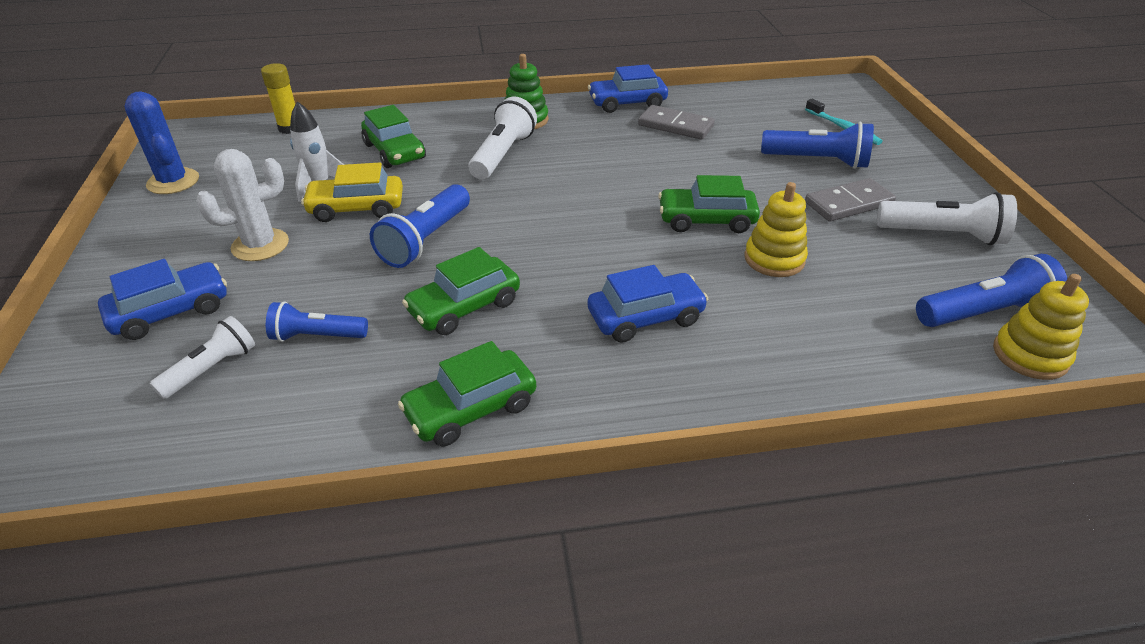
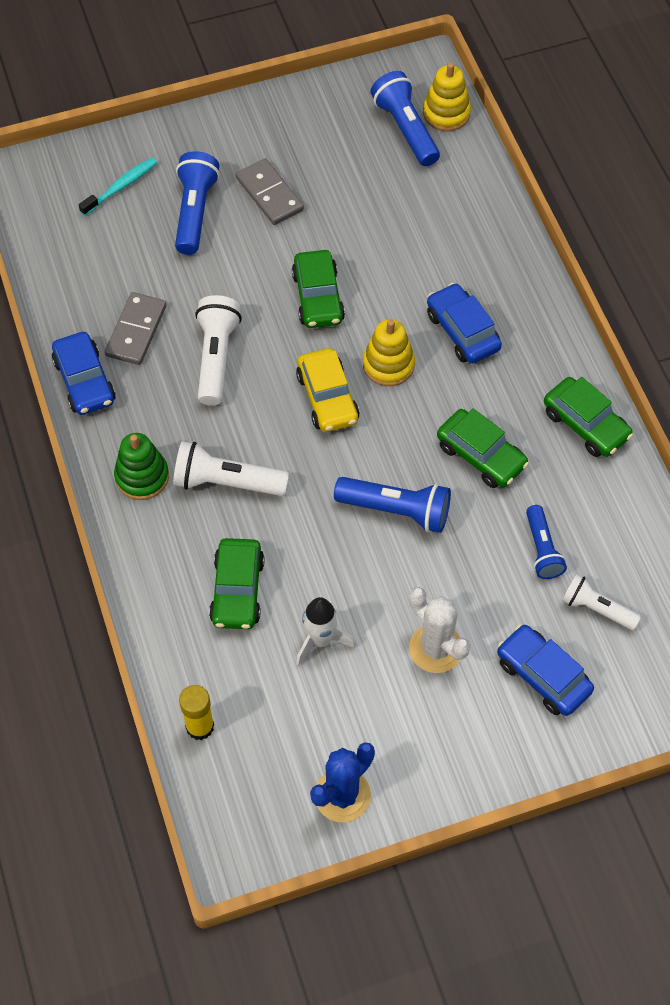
camera: 100 degrees left, 20 degrees up
yellow car [301,163,403,222] -> yellow car moved to [296,348,360,432]
green car [361,105,426,168] -> green car turned 135 degrees clockwise [209,538,265,629]
yellow stacking toy [745,182,808,277] -> yellow stacking toy moved to [363,319,415,386]
white flashlight [877,192,1017,246] -> white flashlight moved to [195,295,242,406]

